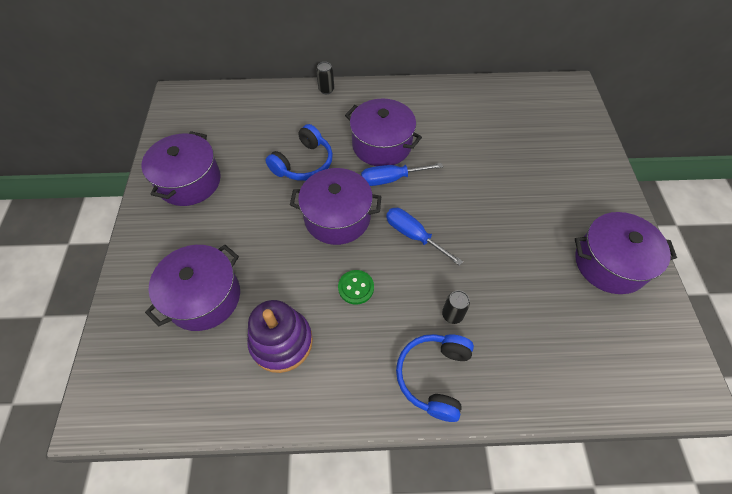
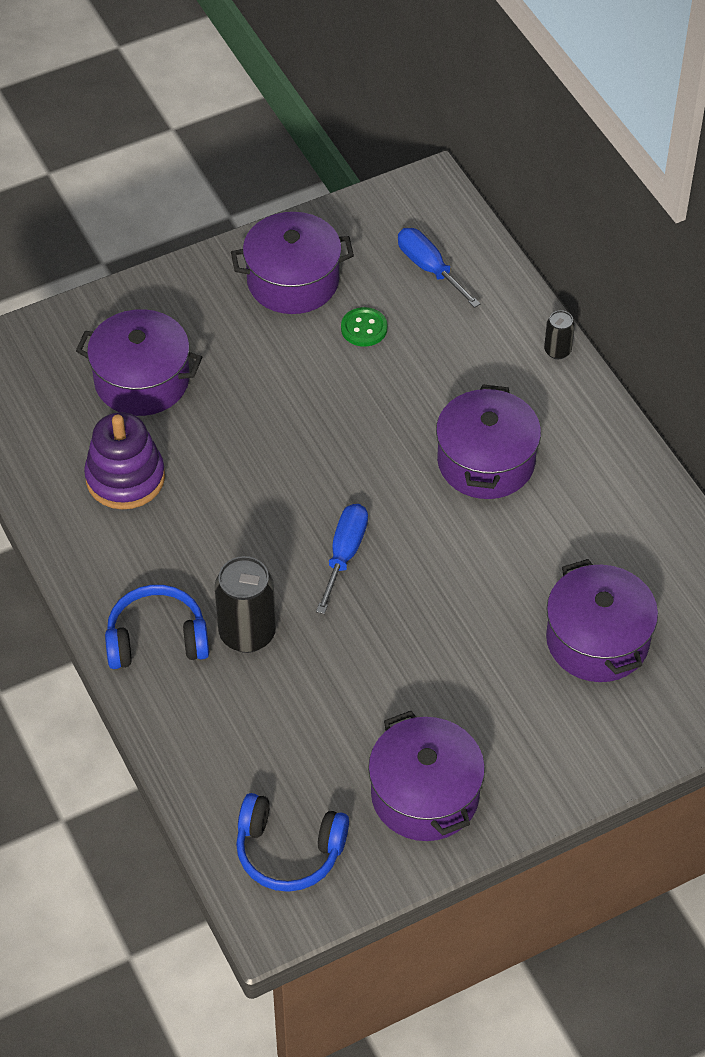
camera: 65 degrees right, 5 degrees down
blue headphones [265,124,333,181] -> blue headphones moved to [236,793,349,892]
purple pot [290,168,381,245] -> purple pot moved to [546,559,658,682]
green button [338,270,374,305] -> green button moved to [341,307,387,347]
blue screwdriver [361,163,443,186] -> blue screwdriver moved to [398,228,481,308]
black can [442,290,470,324] -> black can [215,556,276,653], size x1.90

